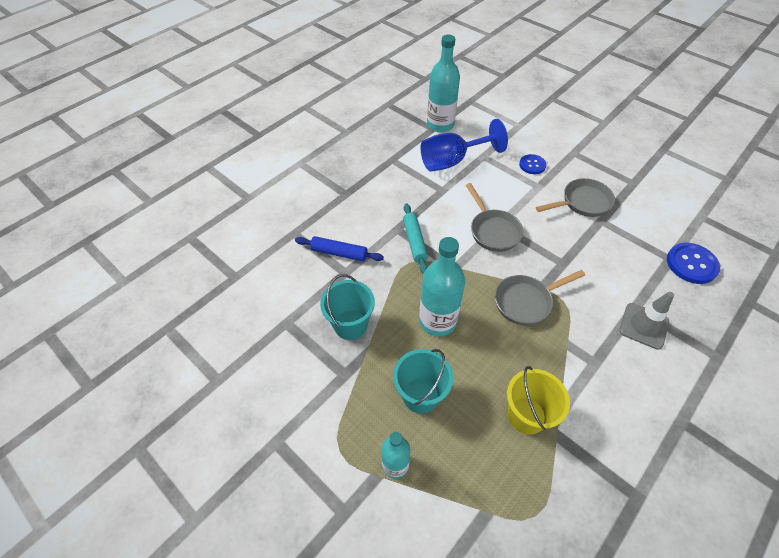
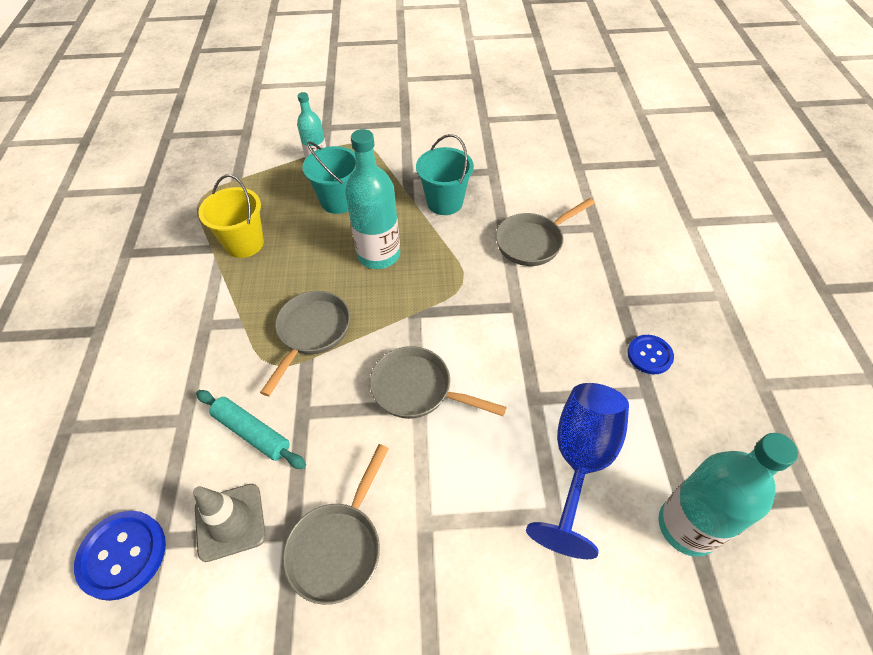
camera: 135 degrees right, 0 degrees up
blue rolling pin [295,236,384,261] -> grey pan [496,198,595,266]
turquoise rolling pin [403,203,428,274] -> turquoise rolling pin moved to [196,390,306,469]
blue button [519,154,546,174] -> blue button moved to [628,335,674,374]
grey traffic cone [619,292,674,350] -> grey traffic cone moved to [193,484,266,562]

